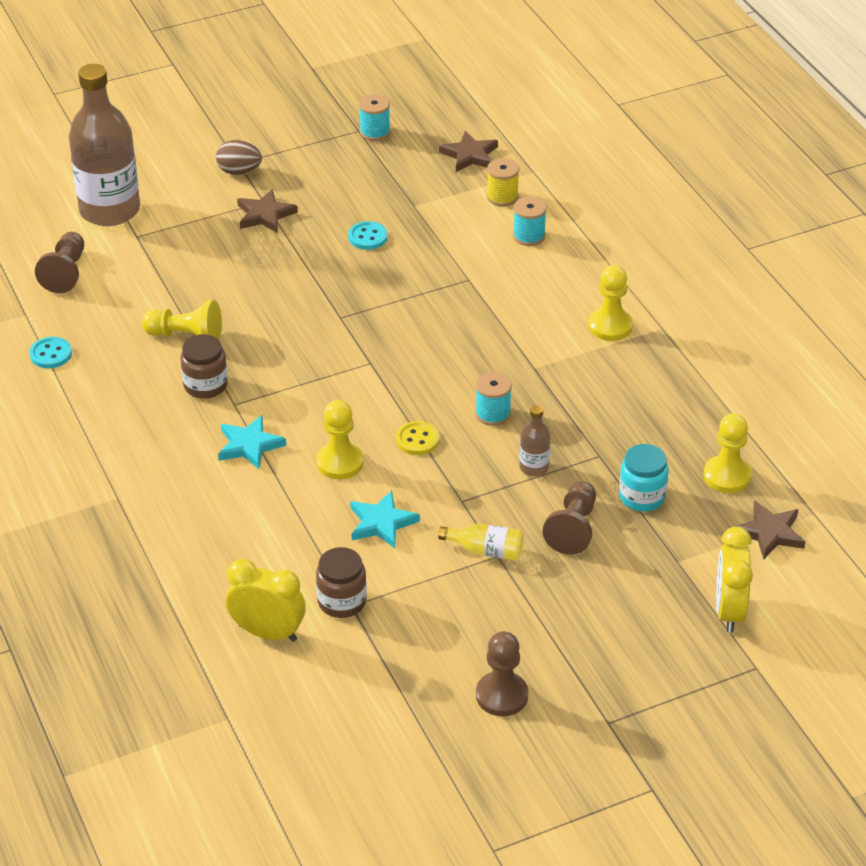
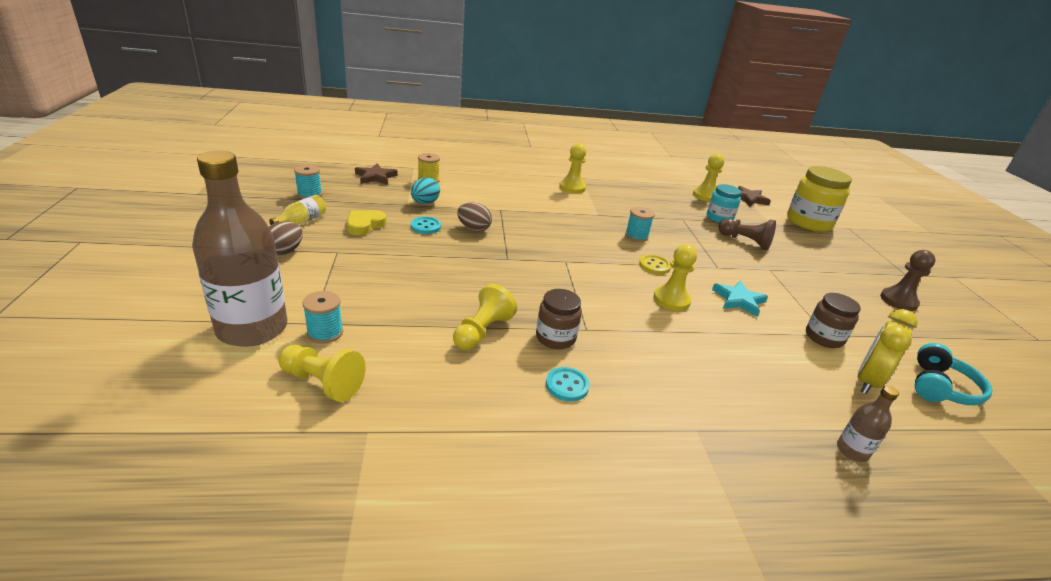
camera: 75 degrees left, 10 degrees down
turquoise button [29,337,72,368] -> turquoise button moved to [546,367,590,402]
brown pawn [35,232,84,293] -> yellow pawn [278,345,365,402]
turquoise star [218,415,286,469] -> none
brown star [237,189,298,233] -> none
yellow bottle [438,523,524,561] -> yellow bottle moved to [269,195,326,225]
turquoise spool [513,197,547,246] -> turquoise spool moved to [303,291,343,344]
brown bottle [520,405,551,476] -> brown bottle moved to [837,385,899,462]
yellow clock [716,527,753,633] -> yellow jar [787,166,852,232]
none -> yellow heart [347,210,386,236]
none -> turquoise egg [411,177,440,204]
none -> brown egg [457,202,492,232]
none -> turquoise headphones [915,343,993,405]

